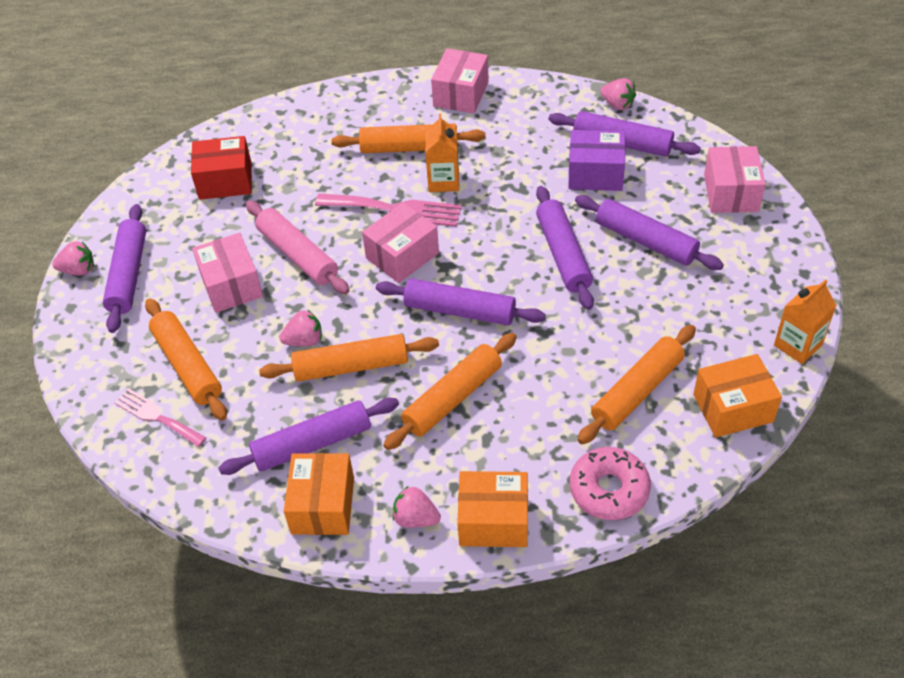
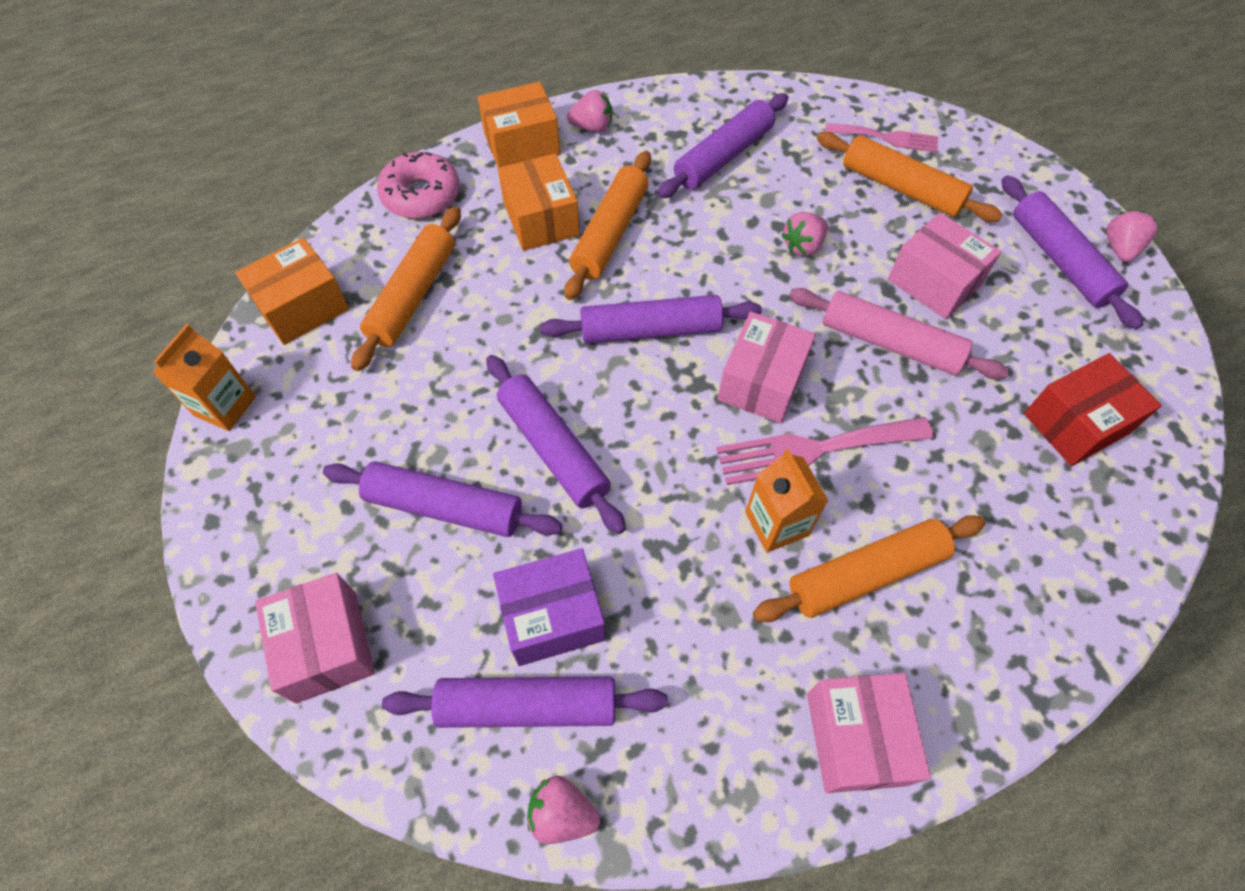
camera: 155 degrees right, 10 degrees up
pink strawberry [52,241,94,276] -> pink strawberry turned 135 degrees clockwise [1107,211,1158,262]
orange rolling pin [259,334,439,382] -> none
orange box [284,453,354,535] -> orange box moved to [498,153,580,251]

